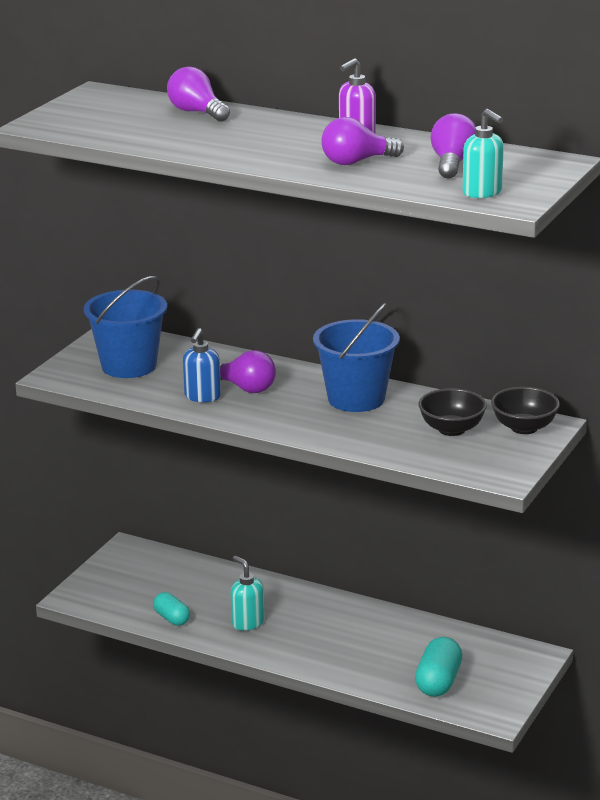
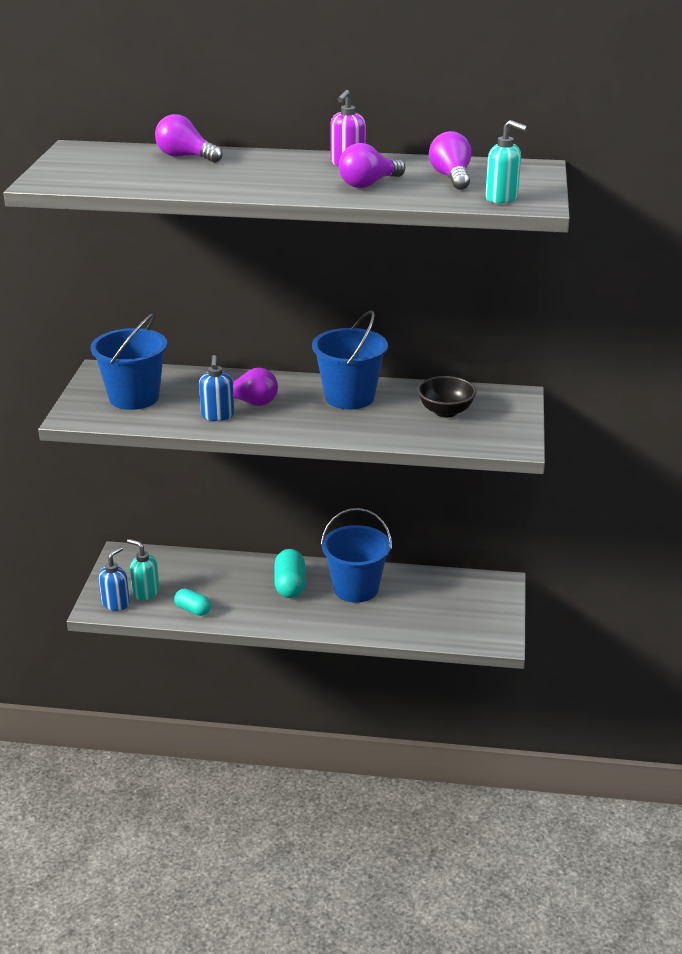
camera: 20 degrees left, 5 degrees up
turquoise soap dispenser [231,556,264,631] -> turquoise soap dispenser moved to [127,539,159,600]
turquoise capsule [415,637,462,697] -> turquoise capsule moved to [274,549,306,598]
black bowl [491,387,560,434] -> none
none -> blue soap dispenser [98,546,130,611]
none -> blue bucket [321,508,392,603]

